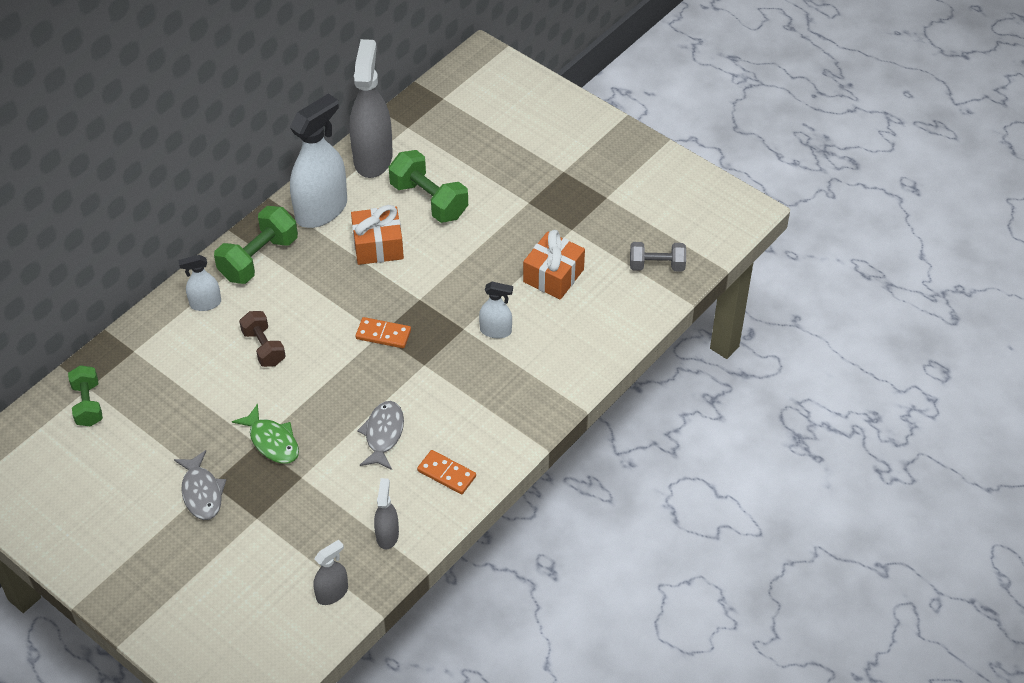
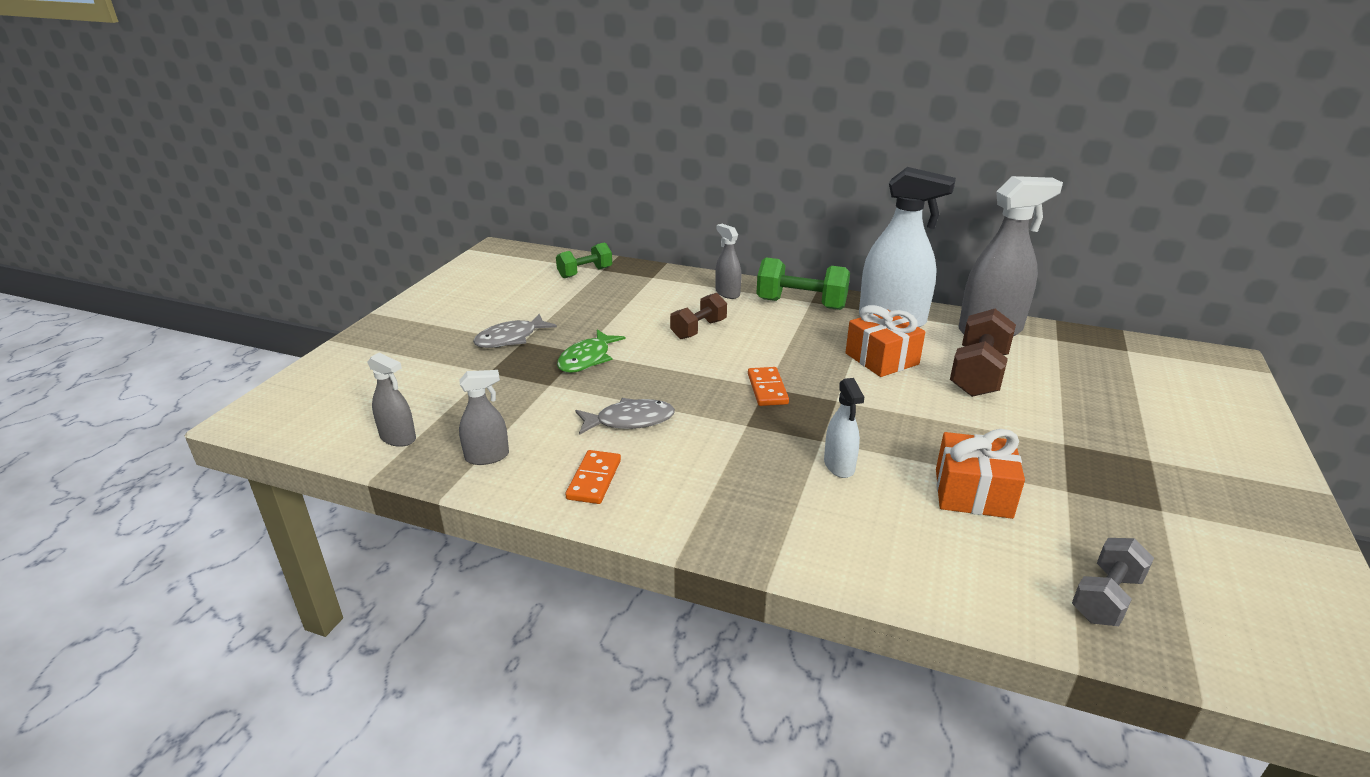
camera: 70 degrees right, 20 degrees down
white spray bottle [179,255,221,311] -> grey spray bottle [715,224,742,299]
green dumbbell [389,150,468,223] -> brown dumbbell [950,309,1016,397]
grey dumbbell [630,242,686,272] -> grey dumbbell turned 60 degrees clockwise [1072,538,1154,626]

